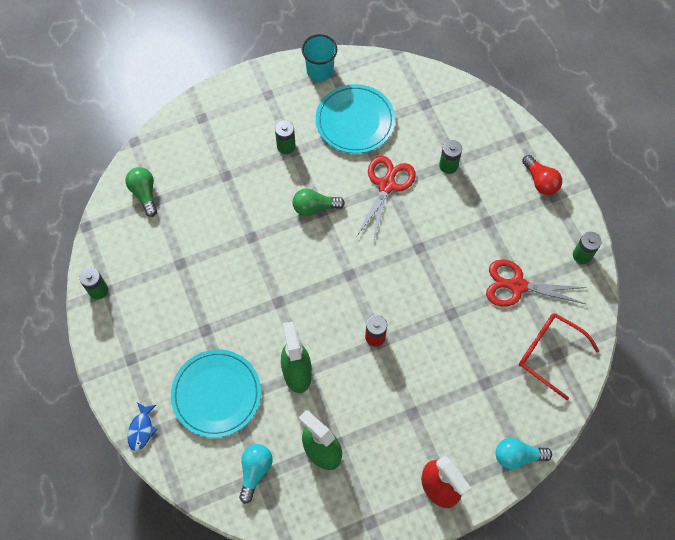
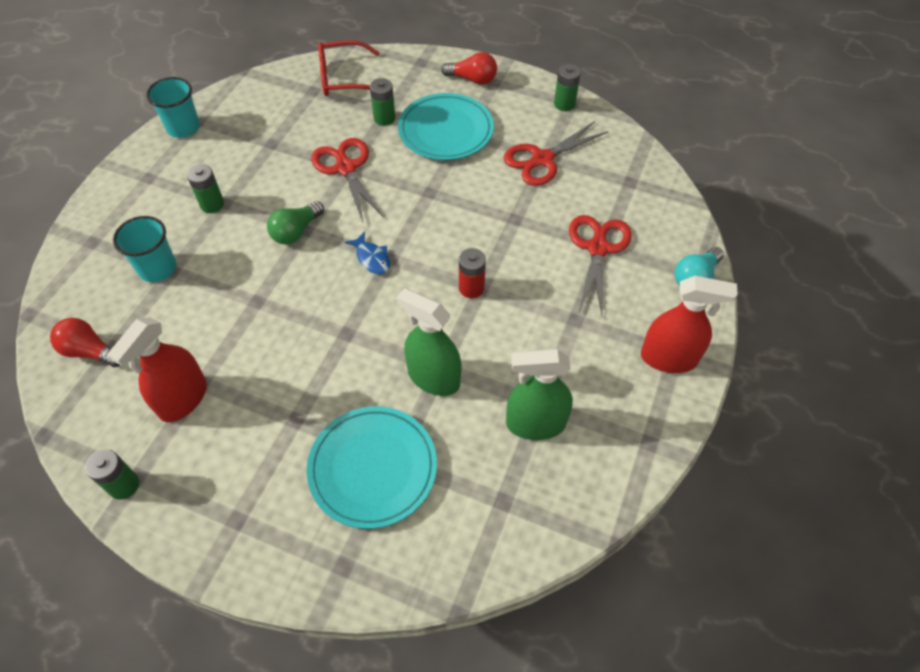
camera: 45 degrees left, 10 degrees down
green light bulb [126,167,157,217] -> red light bulb [50,318,120,367]
blue fish [127,402,157,451] -> blue fish moved to [344,231,390,274]
turquoise light bulb [239,444,273,504] -> none
turquoise plate [316,84,395,153] -> turquoise plate moved to [398,93,494,160]
red glasses [519,313,599,400] -> red glasses moved to [318,40,380,96]
none -> red spray bottle [107,317,207,422]
none -> turquoise cup [113,216,176,282]
none -> red scissors [569,215,632,315]

